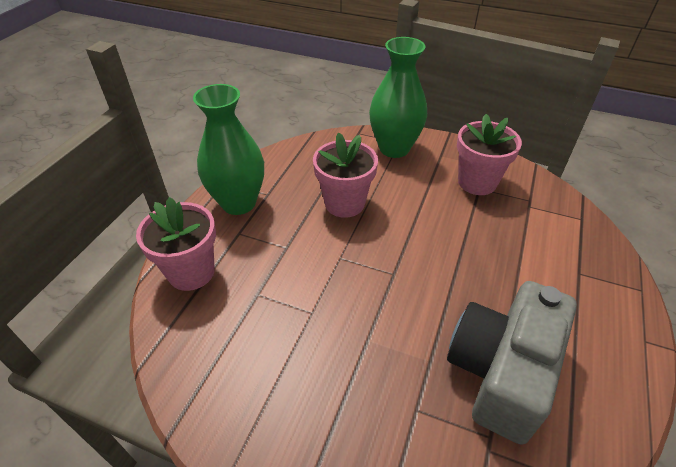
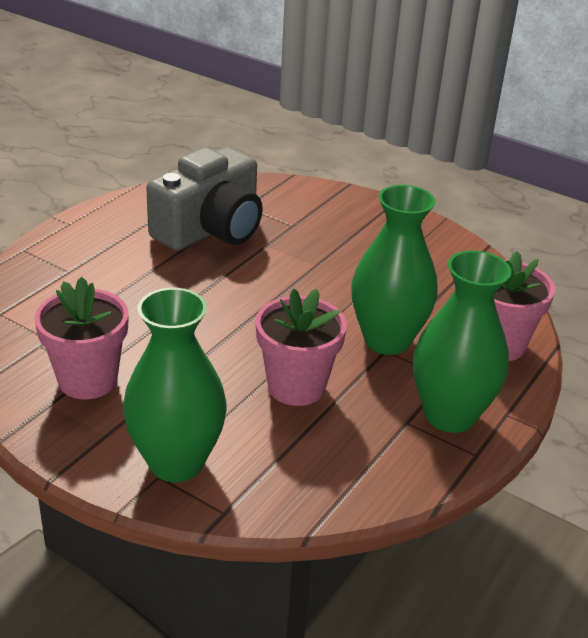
camera: 170 degrees left, 10 degrees down
none -> green vase [351,185,438,355]

